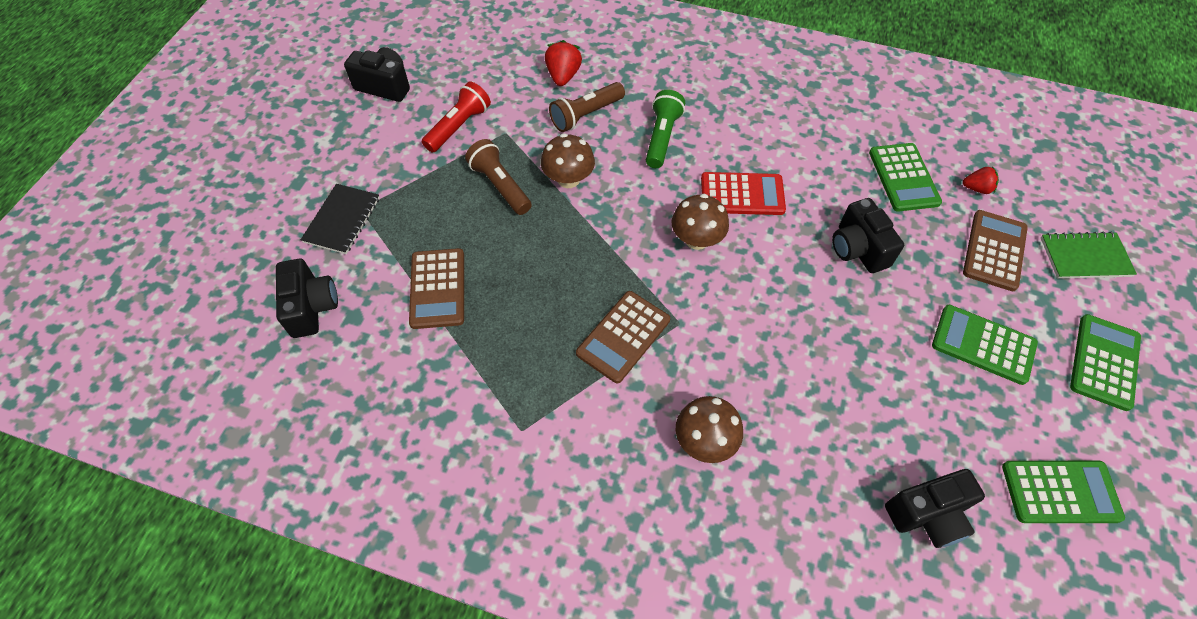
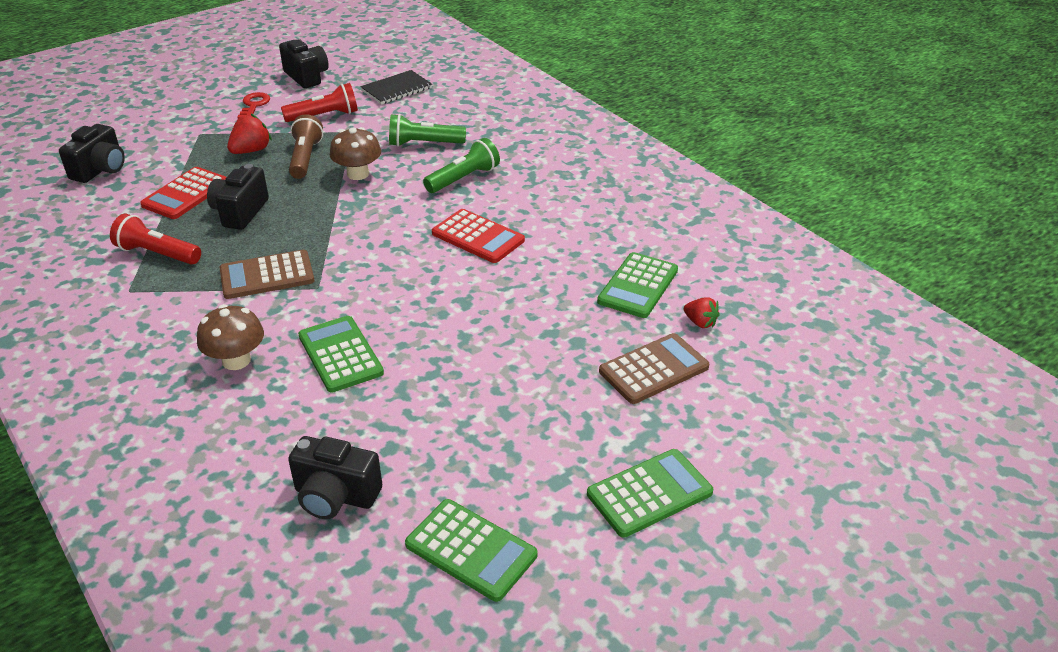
camera: 35 degrees right, 20 degrees down
black notebook [301,184,380,254] -> black notebook moved to [360,70,432,105]
brown calculator [409,248,464,329] -> red calculator [140,167,226,219]
red strawberry [545,40,582,86] -> red strawberry moved to [227,114,272,154]
brown flashlight [549,82,625,132] -> green flashlight [389,114,466,147]
brown mushroom [672,194,729,250] -> none
black camera [832,198,904,273] -> black camera moved to [207,164,269,230]
green calculator [932,305,1038,385] -> green calculator moved to [298,316,384,393]
green notebook [1041,232,1137,279] -> none
none -> red flashlight [110,214,201,265]
none -> red key [238,92,270,118]

